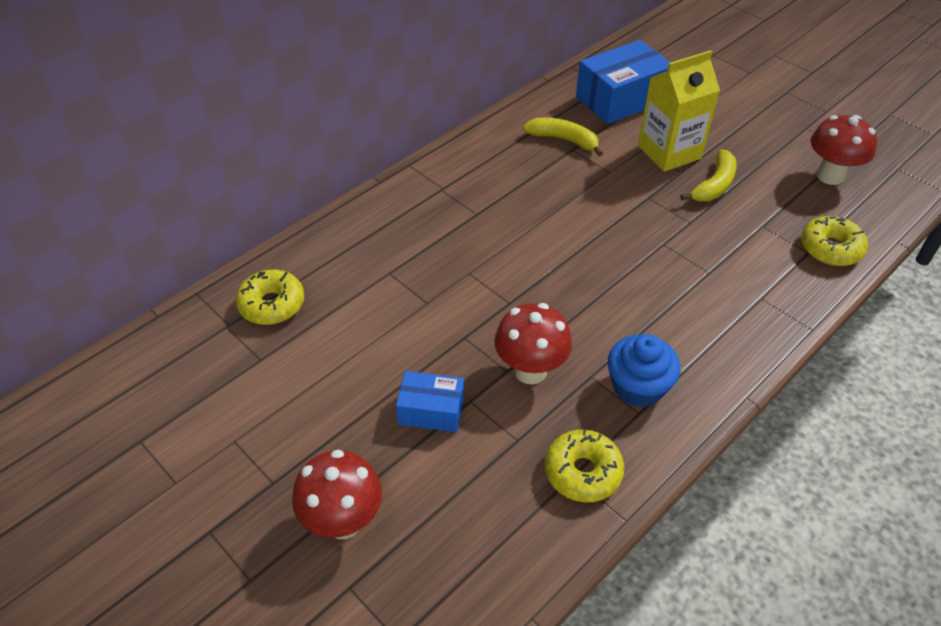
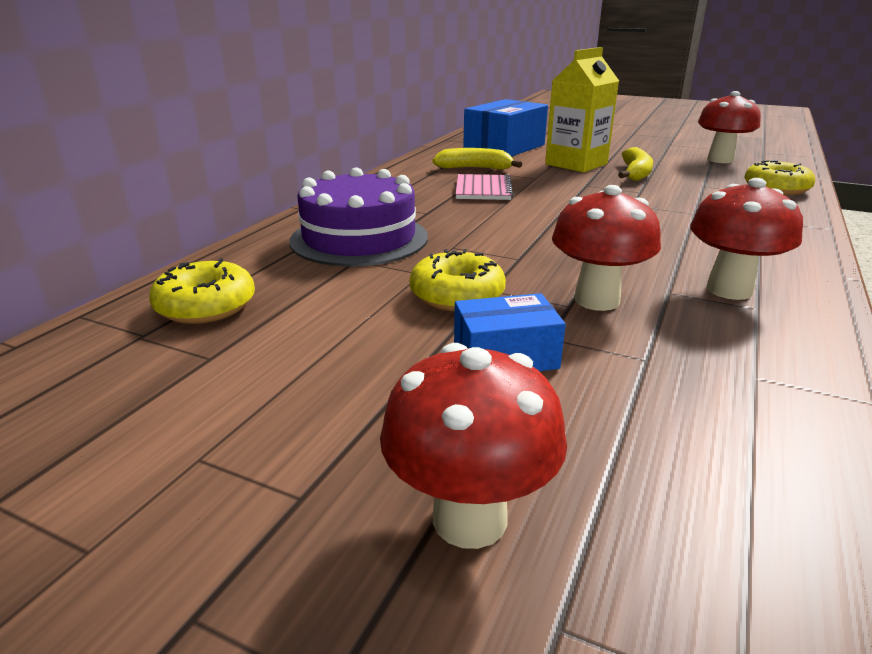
camera: 20 degrees left, 20 degrees down
yellow donut [545,429,624,502] -> yellow donut moved to [410,249,506,311]
blue cupcake [608,334,680,407] -> red mushroom [690,178,803,300]
none -> purple cake [289,167,428,266]
none -> pink notebook [455,174,513,200]

